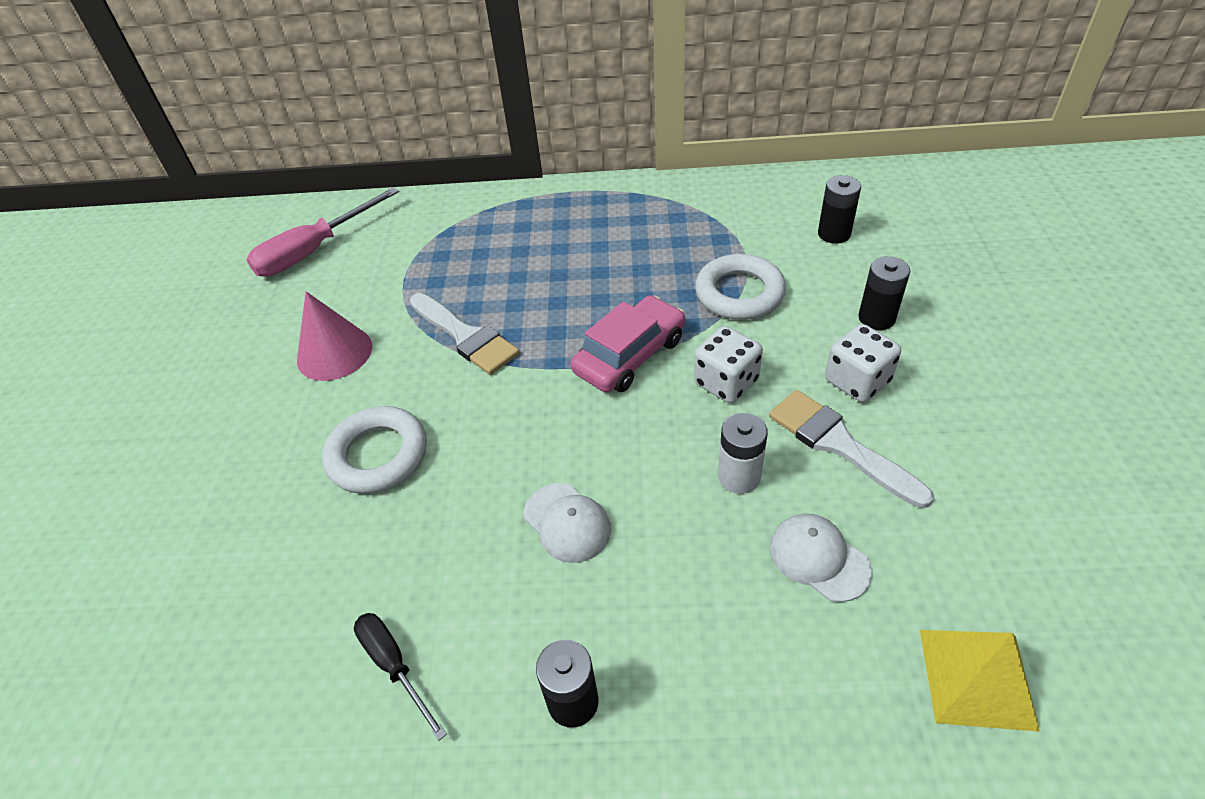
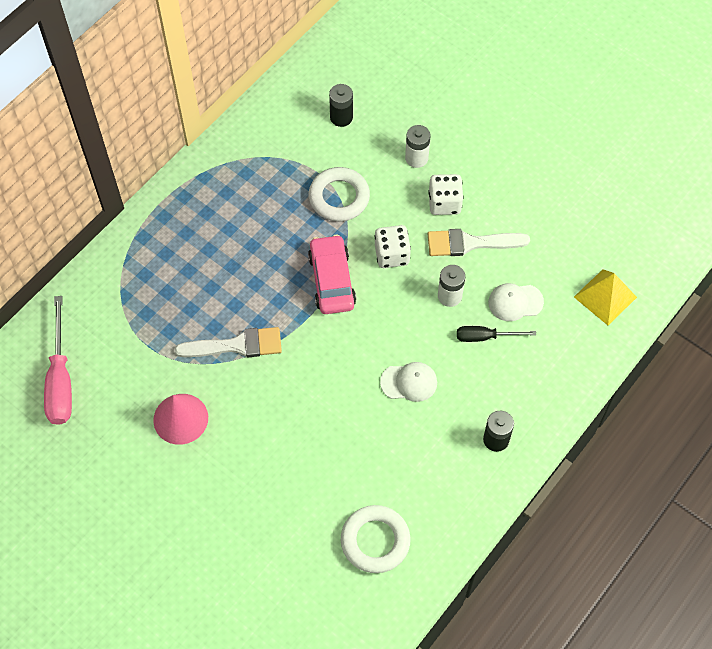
camera: 55 degrees left, 15 degrees up
white ring [322,406,427,494] -> white ring moved to [341,505,411,573]
black screwdriver [354,613,447,741] -> black screwdriver moved to [457,326,536,342]
black battery [858,256,910,330] -> white battery [405,125,430,168]

